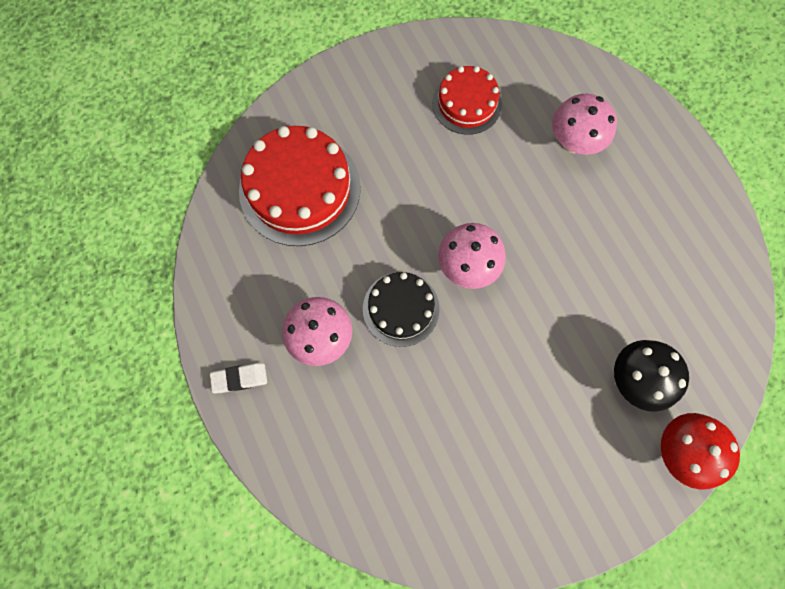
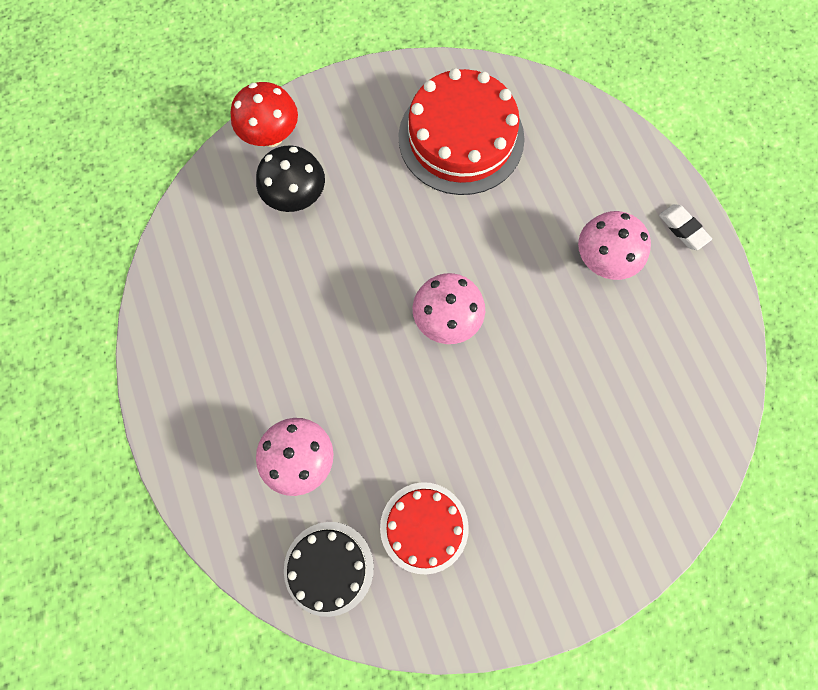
camera: 175 degrees left, 0 degrees up
white eraser [210,363,267,394] -> white eraser turned 60 degrees clockwise [659,204,712,250]
red cake [239,126,361,246] -> red cake moved to [398,68,525,195]
black cake [363,272,440,347] -> black cake moved to [284,522,374,617]

